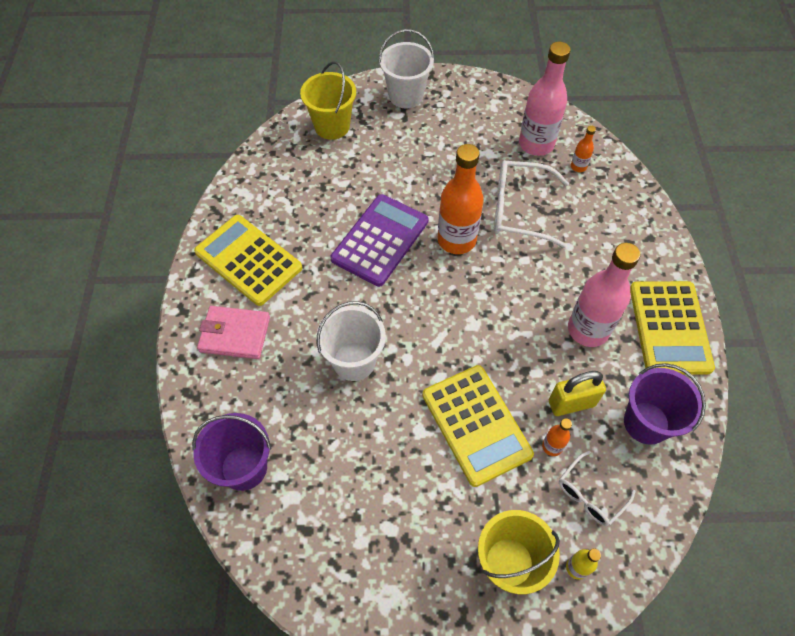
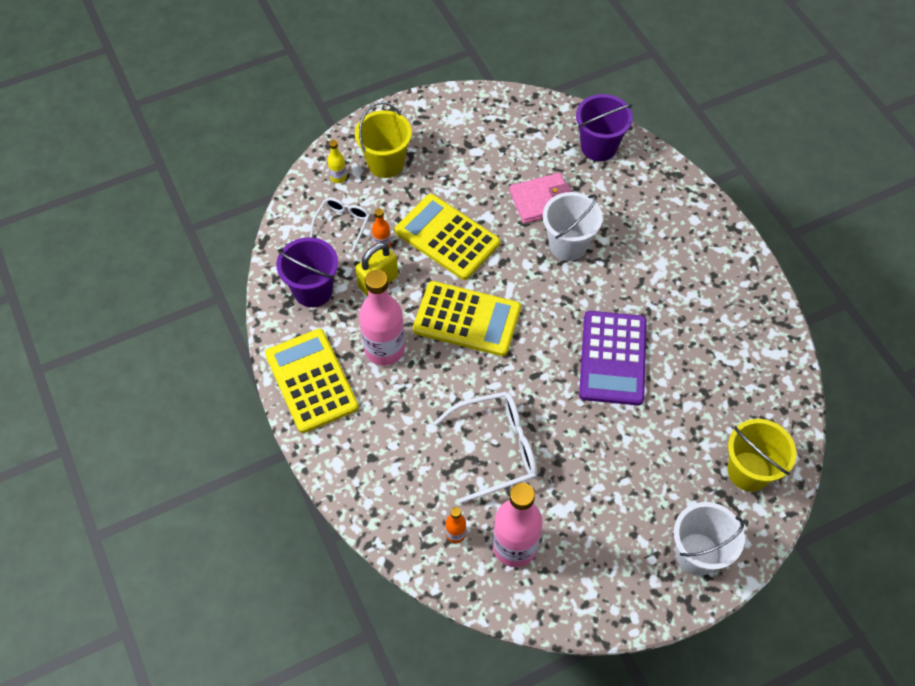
camera: 155 degrees right, 0 degrees up
yellow calculator [194,215,302,306] -> yellow calculator moved to [413,281,521,356]
pink wallet [197,306,270,359] -> pink wallet moved to [509,173,572,224]
orange bottle [437,144,484,254] -> none

